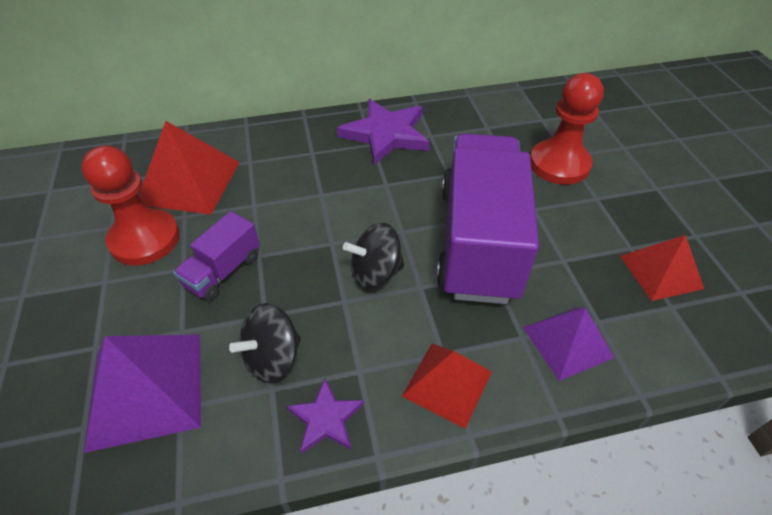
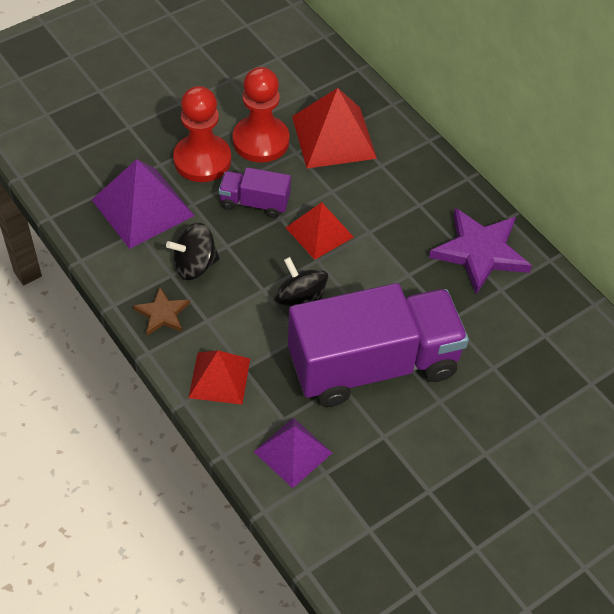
camera: 65 degrees right, 5 degrees up
black spinning top [229,303,301,383] -> black spinning top turned 45 degrees counterclockwise [166,223,220,280]
purple star [287,379,364,454] -> brown star [133,287,190,336]
red pawn [530,73,604,185] -> red pawn moved to [173,86,231,182]
red pyramid [620,235,704,301] -> red pyramid moved to [286,202,354,260]

